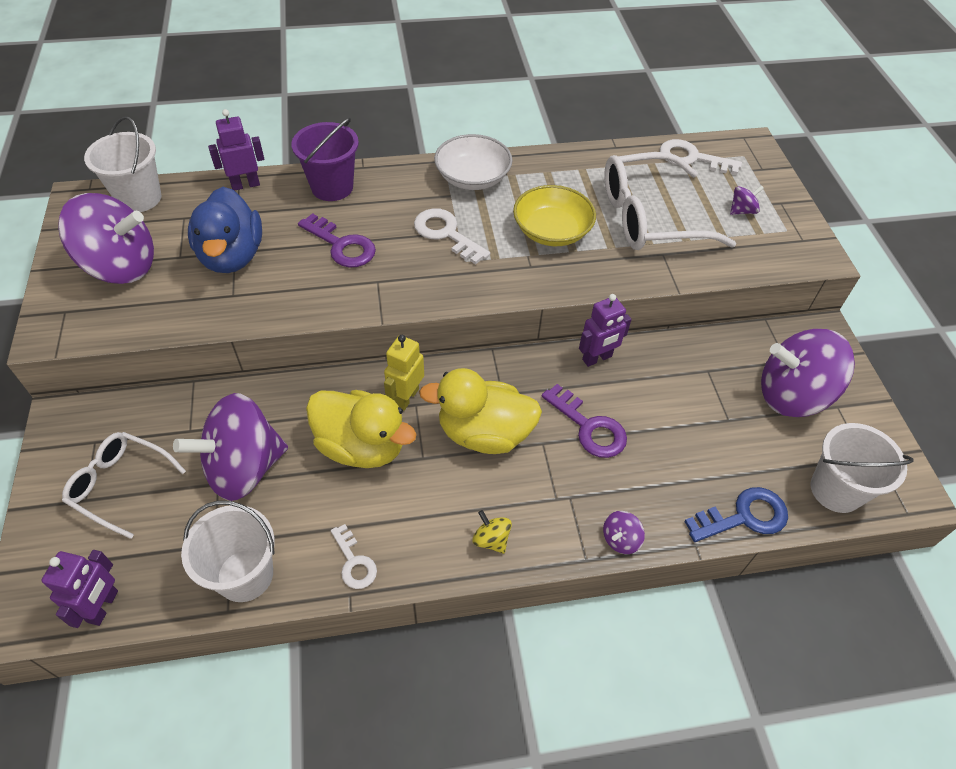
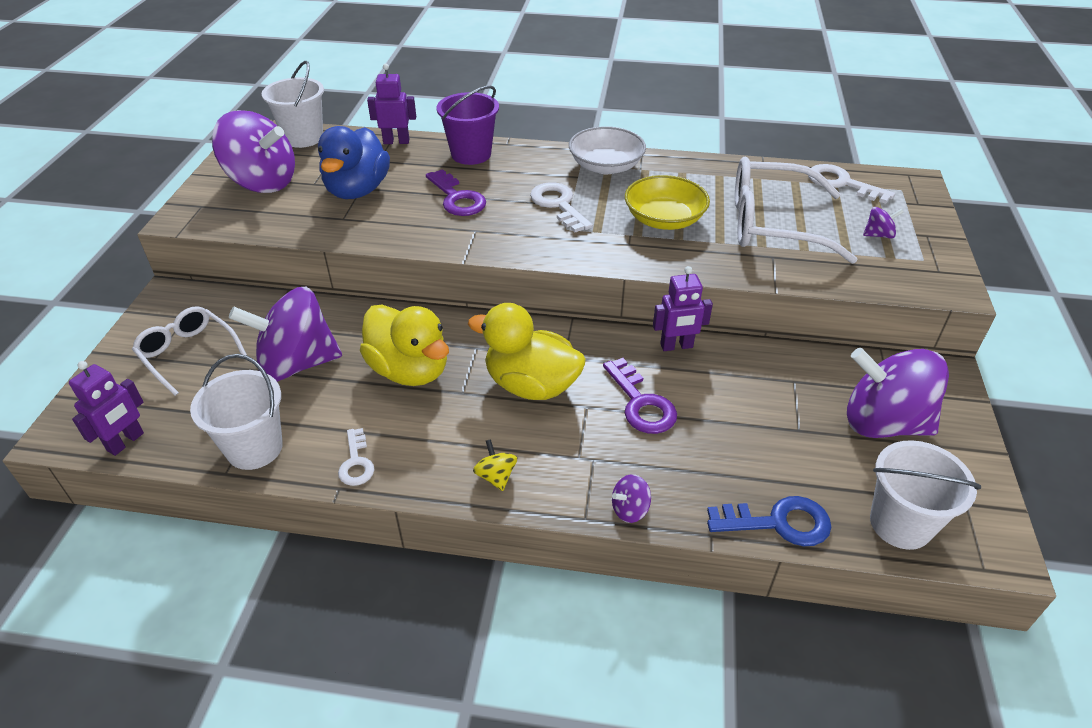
camera: 20 degrees right, 10 degrees down
yellow robot [384,335,424,411] -> none

